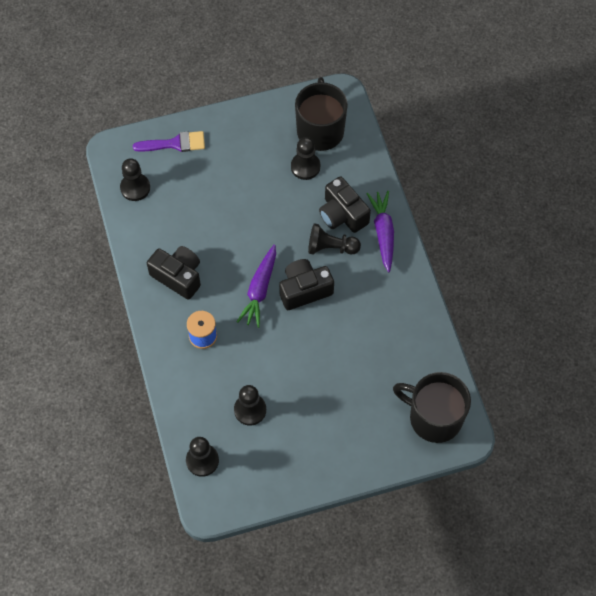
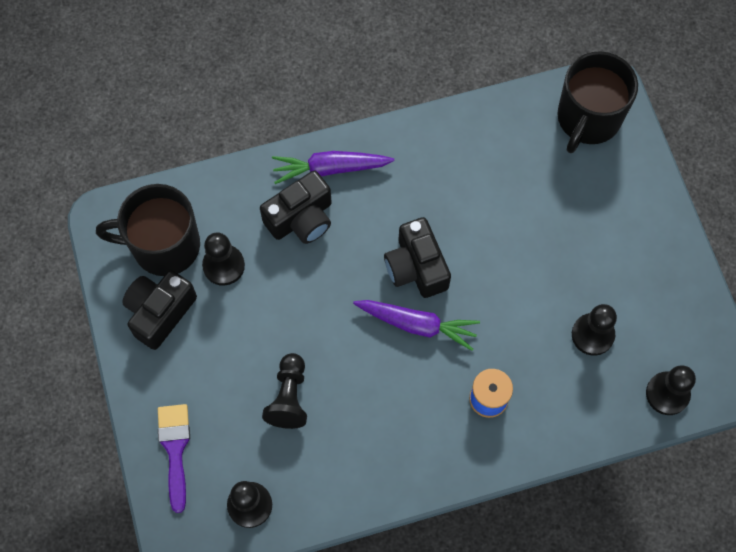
camera: 90 degrees left, 5 degrees up
black camera [147,246,201,300] -> black camera moved to [122,270,197,350]
black pawn [308,223,361,254] -> black pawn moved to [262,353,307,429]

